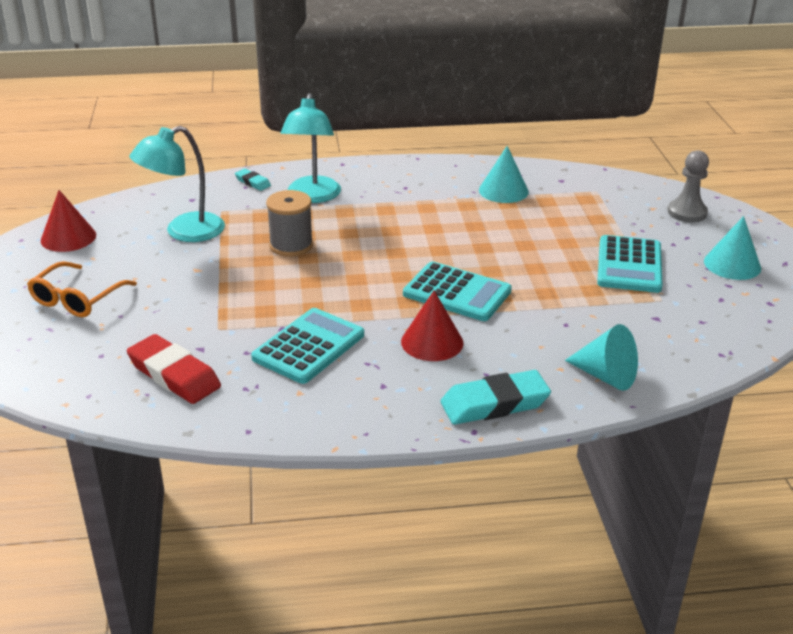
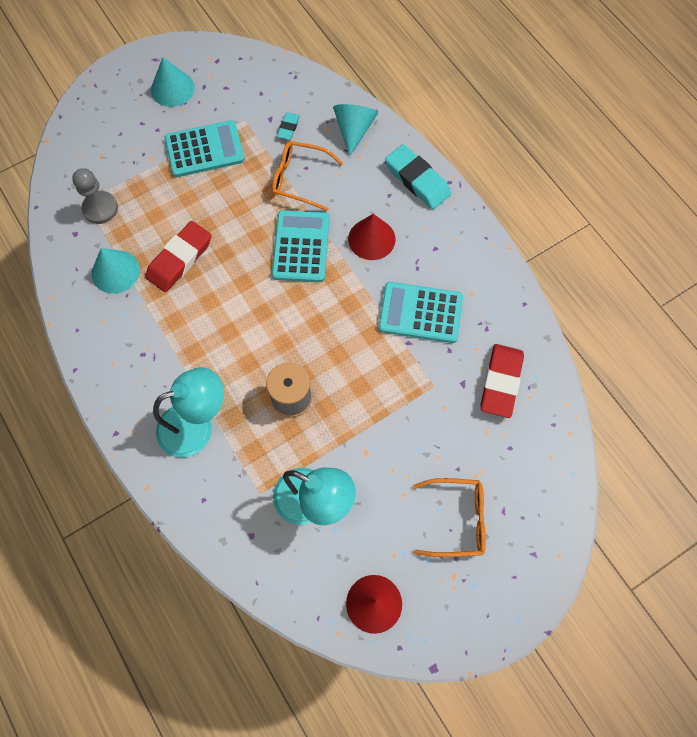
camera: 115 degrees left, 35 degrees up
turquoise eraser [235,169,271,191] -> turquoise eraser moved to [277,112,300,140]
grey pawn [668,150,709,222] -> grey pawn moved to [72,168,118,224]
none -> red eraser [145,221,212,292]
none -> orange glasses [272,141,343,211]

